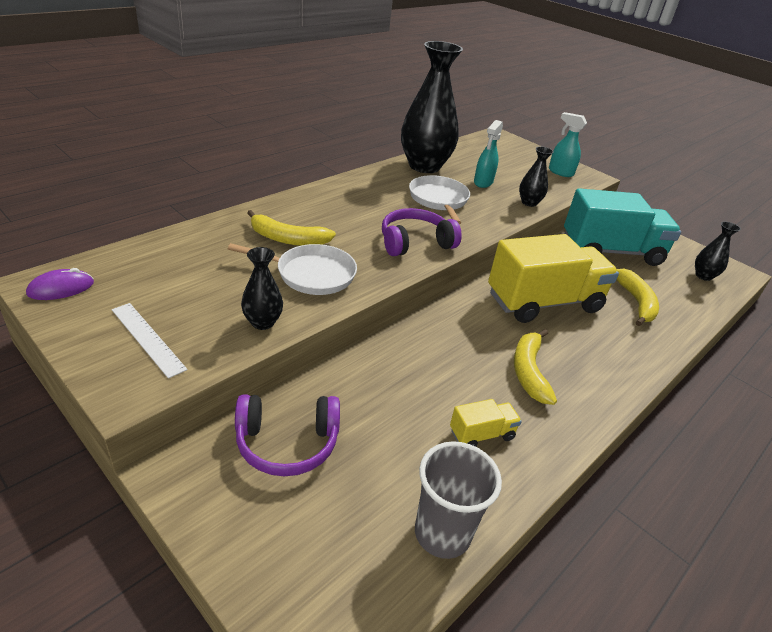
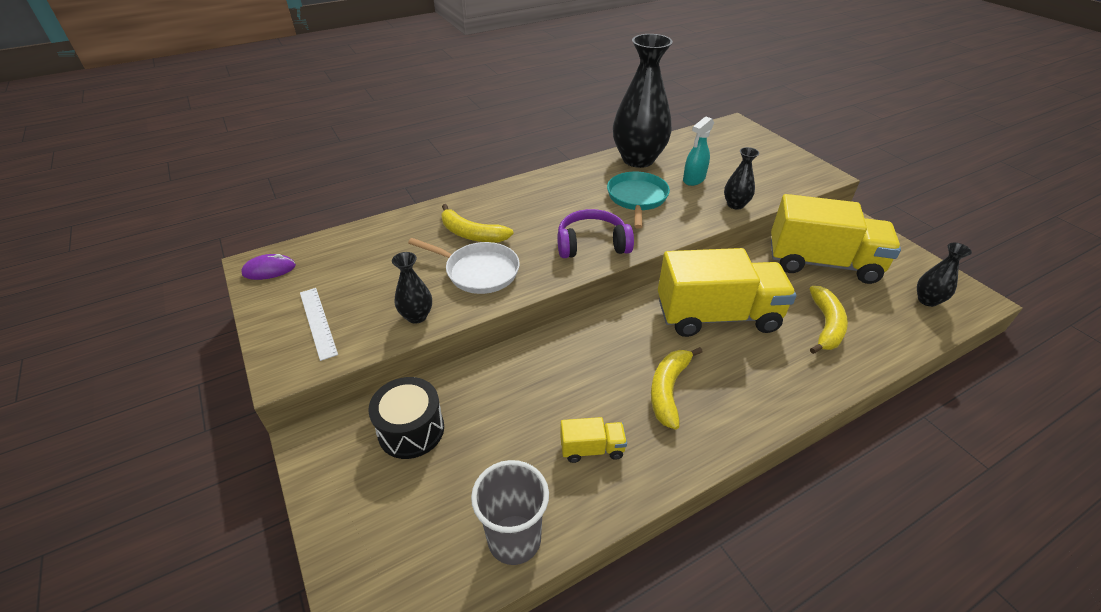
camera: 20 degrees right, 5 degrees up
purple headphones [235,394,340,476] -> black drum [368,377,444,459]
white pan [409,175,470,224] -> turquoise pan [607,172,670,229]
turquoise spray bottle [549,112,587,177] -> none
turquoise truck [564,188,681,266] -> yellow truck [771,194,901,284]

